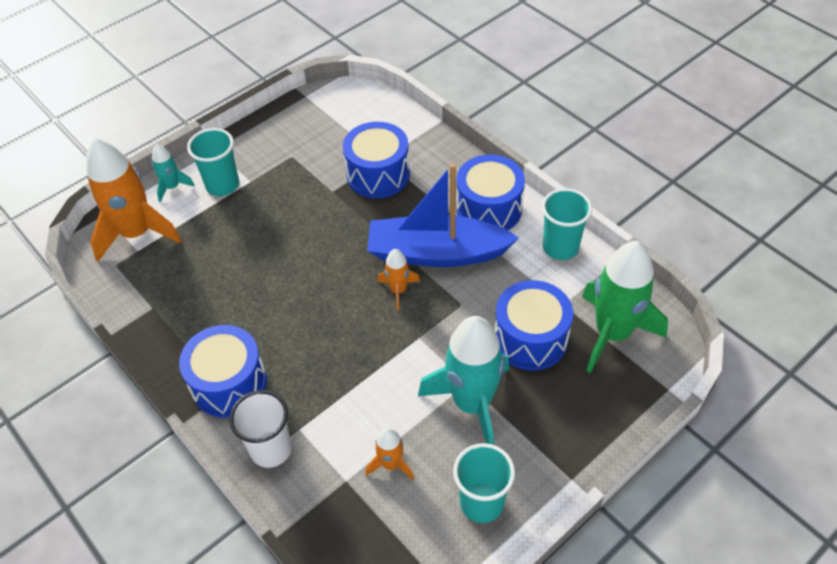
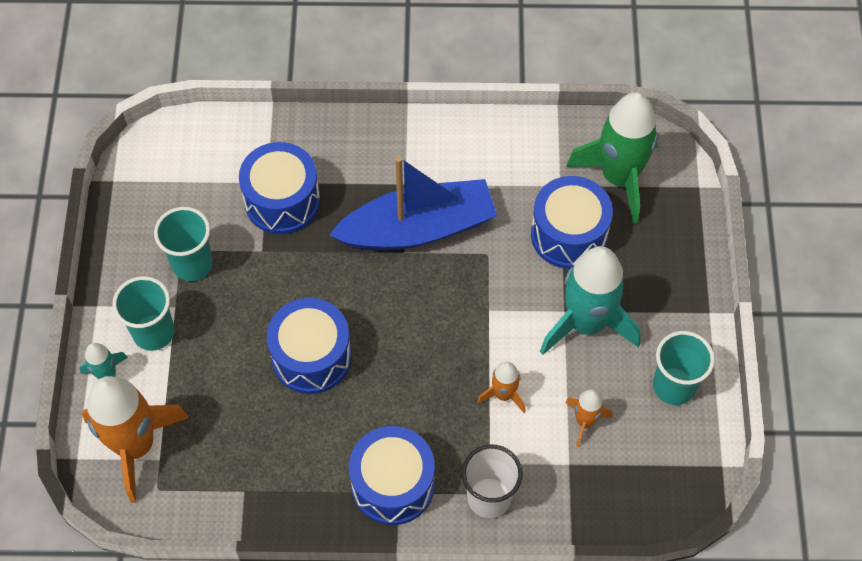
camera: 50 degrees left, 10 degrees up
blue boat [367,164,519,267] -> blue boat turned 150 degrees counterclockwise [329,156,497,250]
orange rocket [378,249,420,311] -> orange rocket moved to [477,362,526,413]
blue drum [456,155,525,230] -> blue drum moved to [267,298,352,394]
turquoise cup [542,188,592,260] -> turquoise cup moved to [154,207,213,281]

